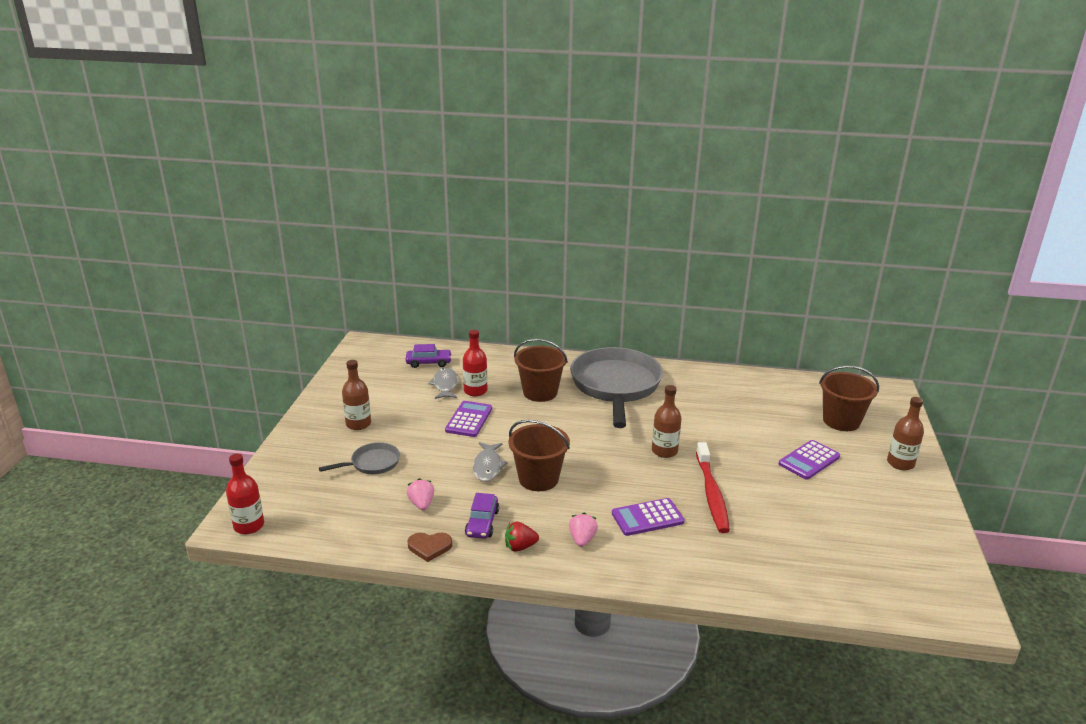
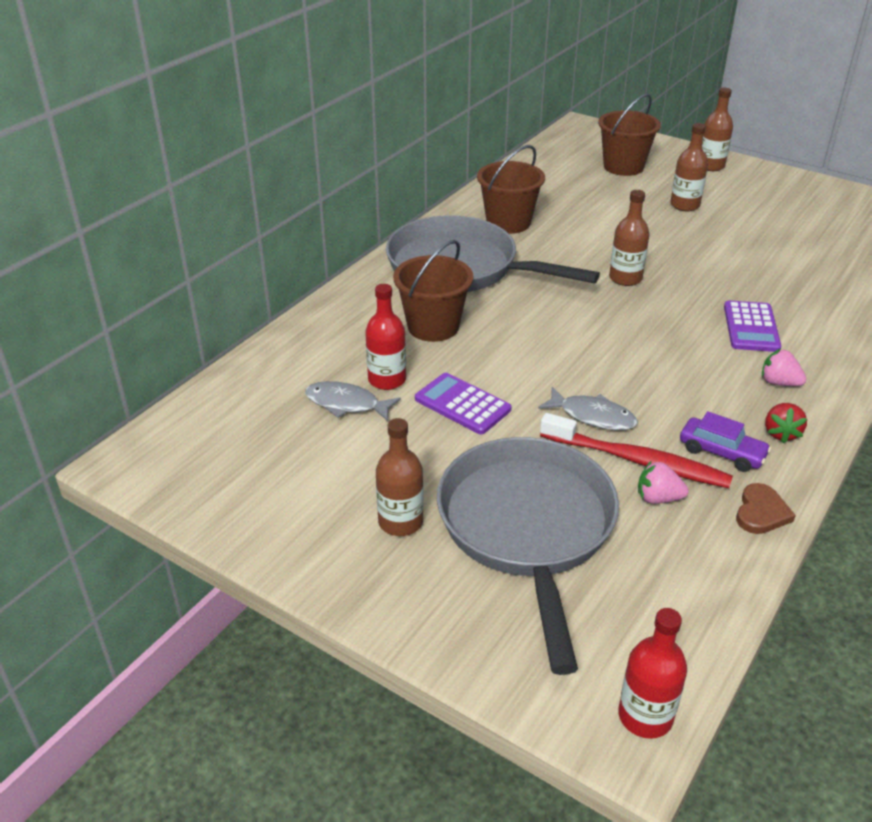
camera: 65 degrees left, 10 degrees up
grey pan [319,442,400,474] -> grey pan [437,437,619,675], size x2.22
purple car [406,344,452,368] -> none
brown bucket [508,420,570,491] -> brown bucket moved to [477,145,545,234]
red toothbrush [696,442,730,533] -> red toothbrush moved to [540,413,733,488]
purple calculator [779,440,840,480] -> brown bottle [670,123,708,211]

